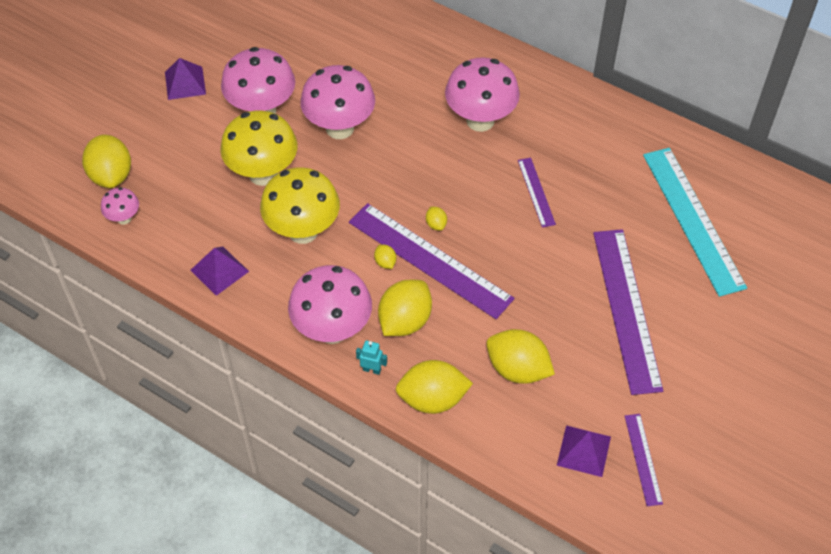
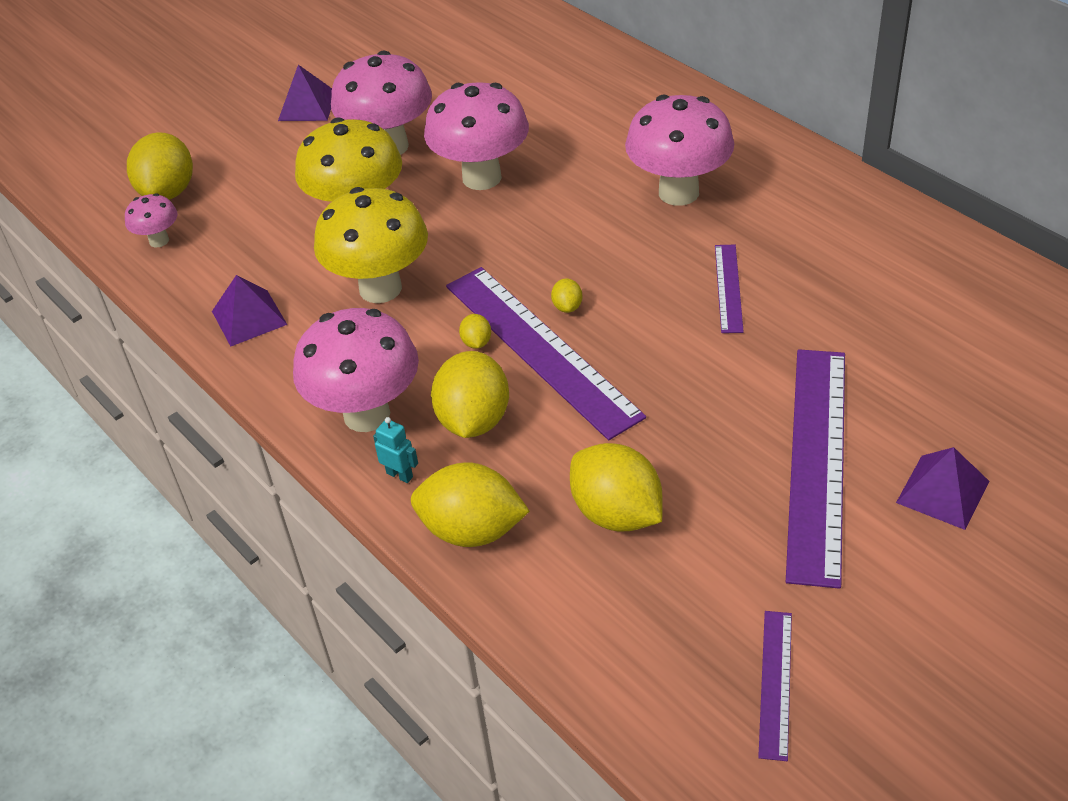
camera: 20 degrees right, 10 degrees down
yellow lemon [378,280,432,336] -> yellow lemon turned 45 degrees counterclockwise [431,351,509,438]
purple pyramid [557,425,611,477] -> purple pyramid moved to [896,447,989,530]
turquoise ruler [643,148,747,297] -> none

